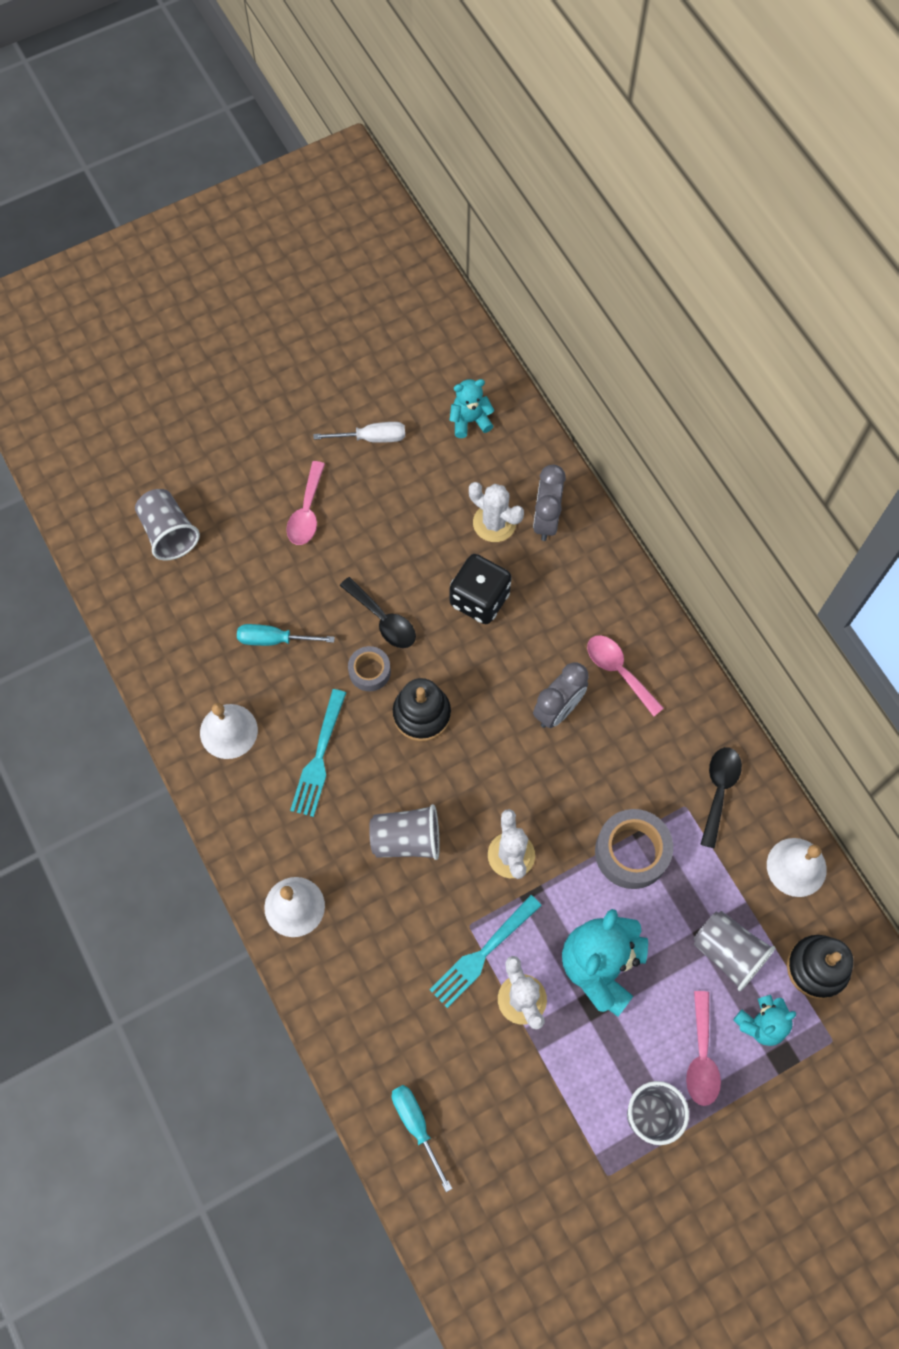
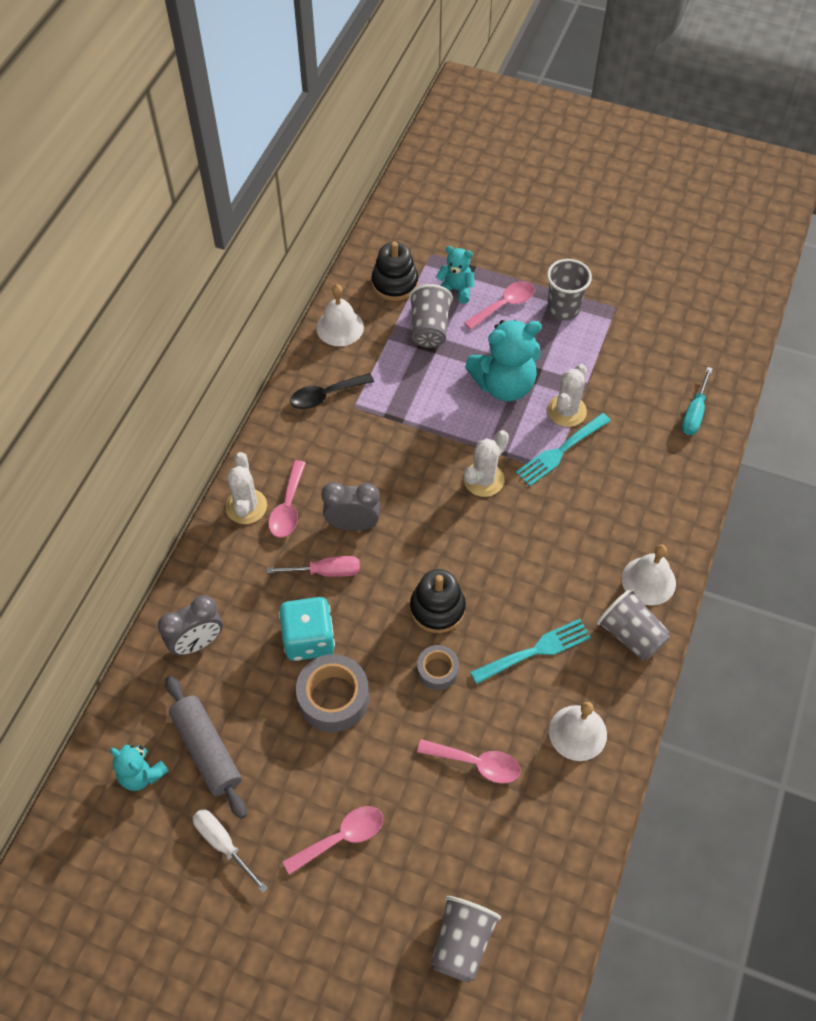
camera: 130 degrees left, 10 degrees down
turquoise screwdriver [237,624,335,646] -> pink spoon [417,739,520,784]
black spoon [340,577,416,648] -> none
grey cup [369,804,440,860] -> grey cup moved to [597,588,670,660]
turquoise fork [429,895,542,1008] -> turquoise fork turned 135 degrees clockwise [516,413,611,486]
black dice [450,554,512,624] -> turquoise dice [279,597,335,661]
white cactus [469,482,524,542] -> white cactus moved to [225,452,267,524]
grey tape [595,809,673,889] -> grey tape moved to [296,654,369,732]
none -> grey rolling pin [165,676,247,819]
none -> pink screwdriver [267,556,360,577]

